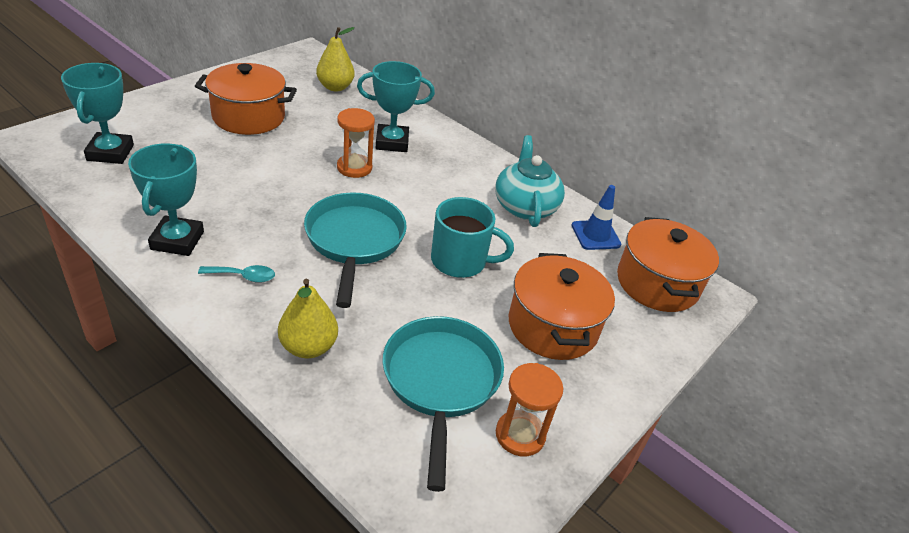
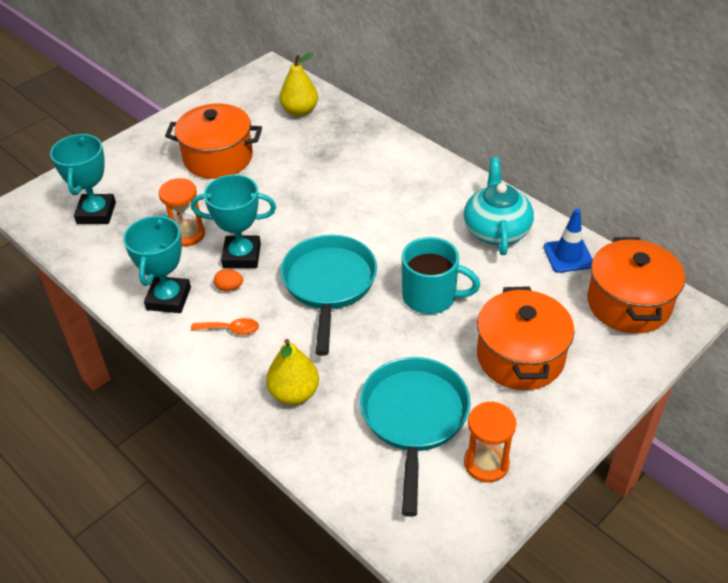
camera: 10 degrees right, 5 degrees up
turquoise spoon [198,265,275,283] -> orange spoon [191,318,259,335]
orange hourglass [337,108,375,178] -> orange hourglass moved to [159,178,205,247]
turquoise trophy [357,61,435,152] -> turquoise trophy moved to [191,174,276,268]
none -> orange egg [214,269,243,291]

